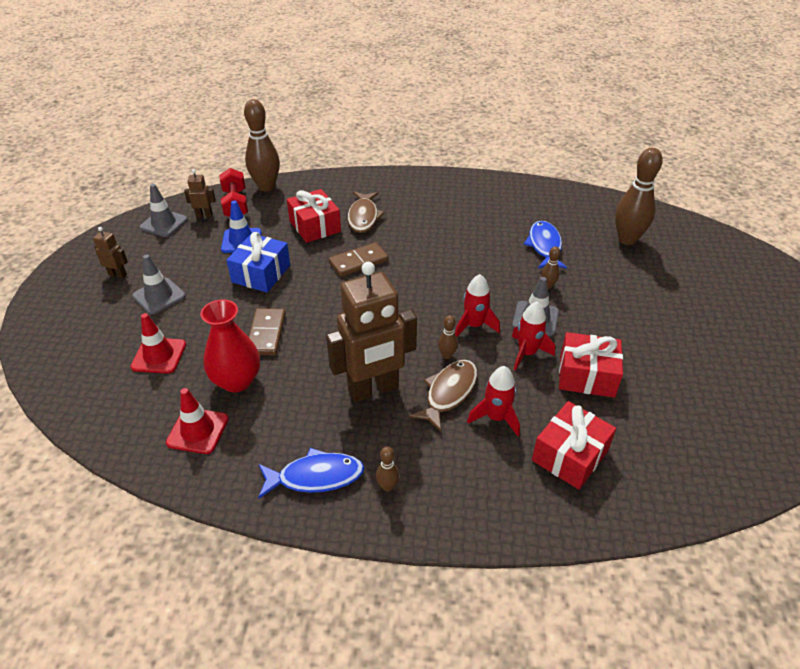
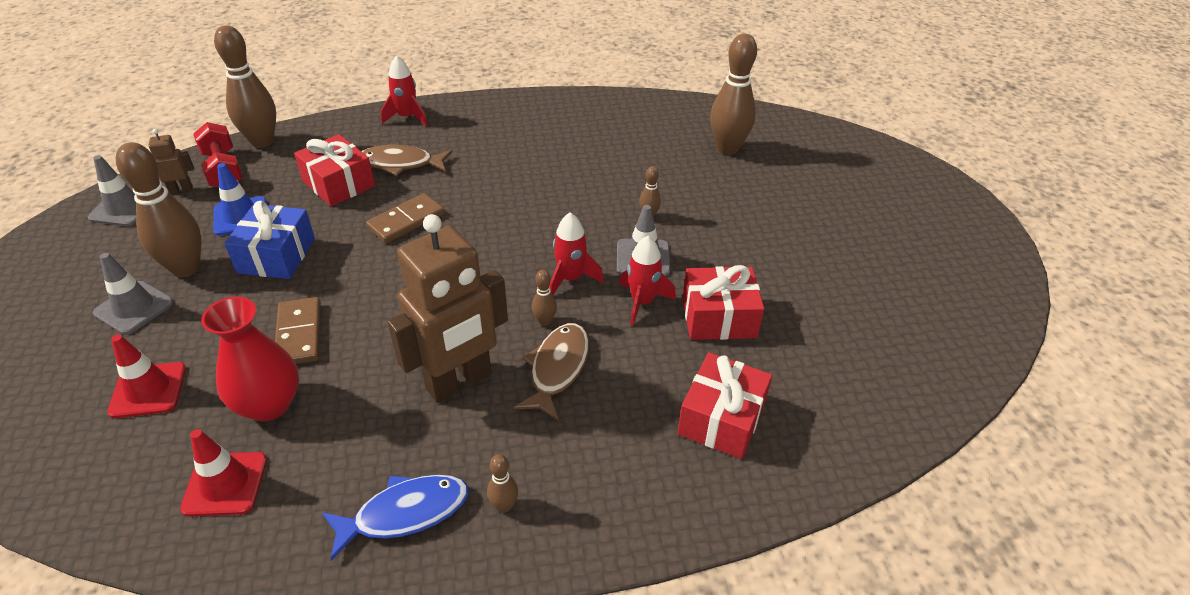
camera: 15 degrees left, 0 degrees up
brown robot [93,227,128,278] -> none
brown fish [347,192,385,233] -> brown fish turned 105 degrees clockwise [361,145,452,176]
red rocket [467,366,520,436] -> red rocket moved to [381,55,427,126]
blue fish [523,221,567,269] -> none
none -> brown bowling pin [116,142,201,277]

